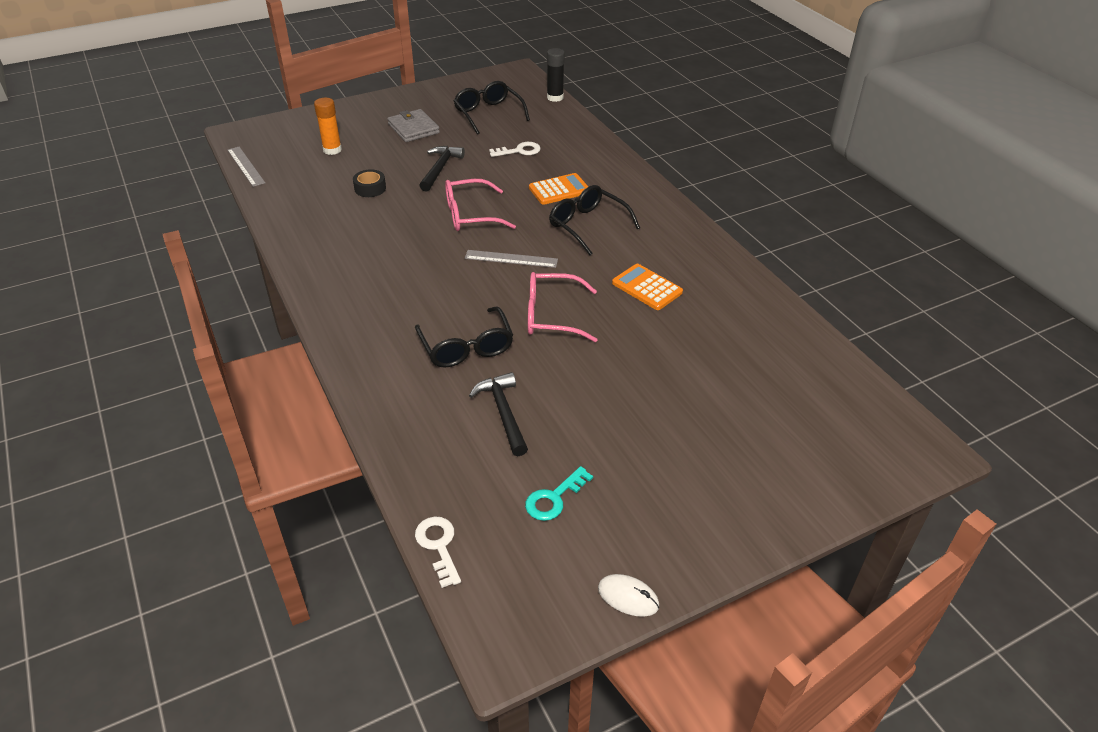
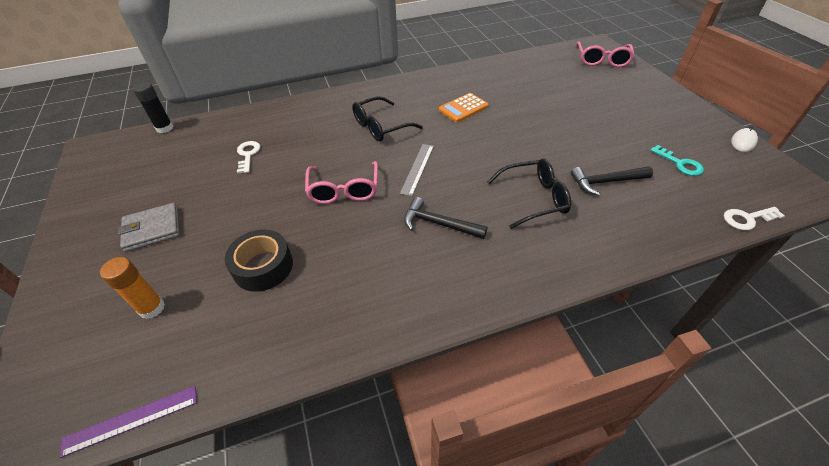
camera: 80 degrees left, 5 degrees up
grey ruler [228,147,265,187] -> purple ruler [60,386,197,458]
black tape [353,169,386,197] -> black tape [225,230,293,292], size x1.63
black hammer [419,146,465,192] -> black hammer moved to [404,197,487,239]
black glasses [454,81,530,135] -> none
pink glasses [528,272,597,342] -> pink glasses moved to [576,41,635,67]
orange calculator [529,173,588,205] -> none

